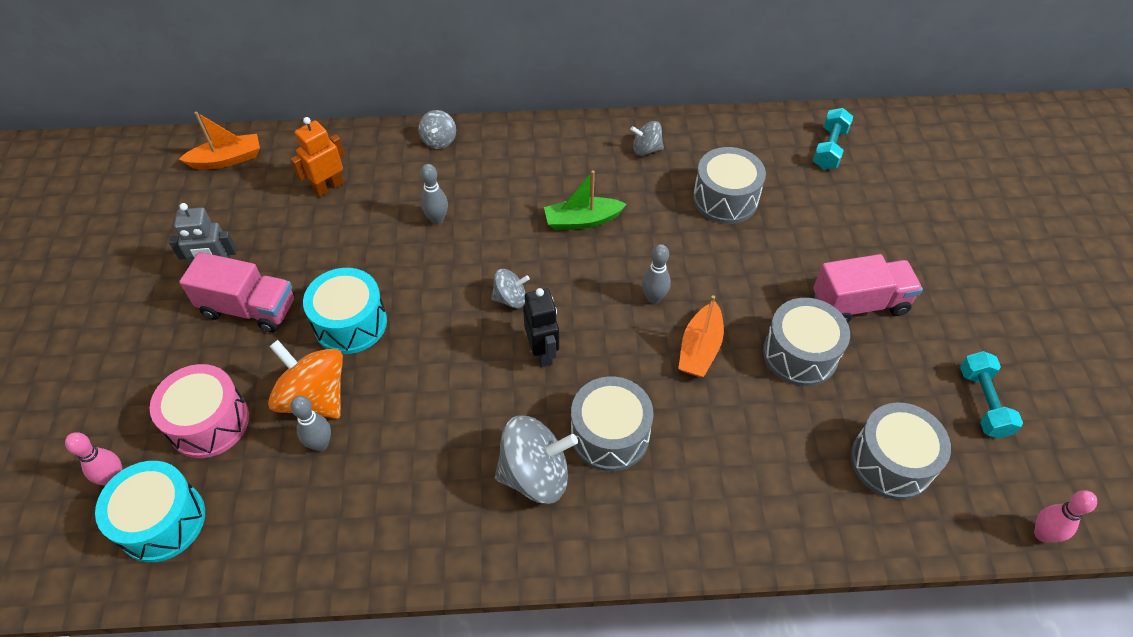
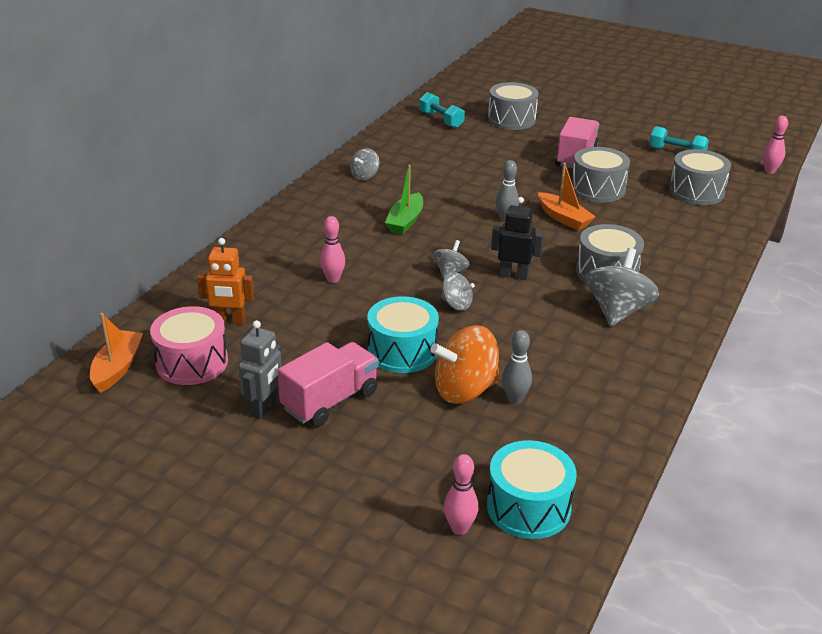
camera: 60 degrees left, 20 degrees down
pink drum [150,364,249,458] -> pink drum moved to [150,306,228,385]
orange robot [290,117,345,197] -> orange robot turned 75 degrees counterclockwise [197,238,254,324]
grey spinning top [418,110,456,149] -> grey spinning top moved to [441,272,475,311]
grey bowling pin [420,164,448,225] -> pink bowling pin [320,216,345,283]
grey drum [693,147,766,224] -> grey drum moved to [488,82,538,130]

